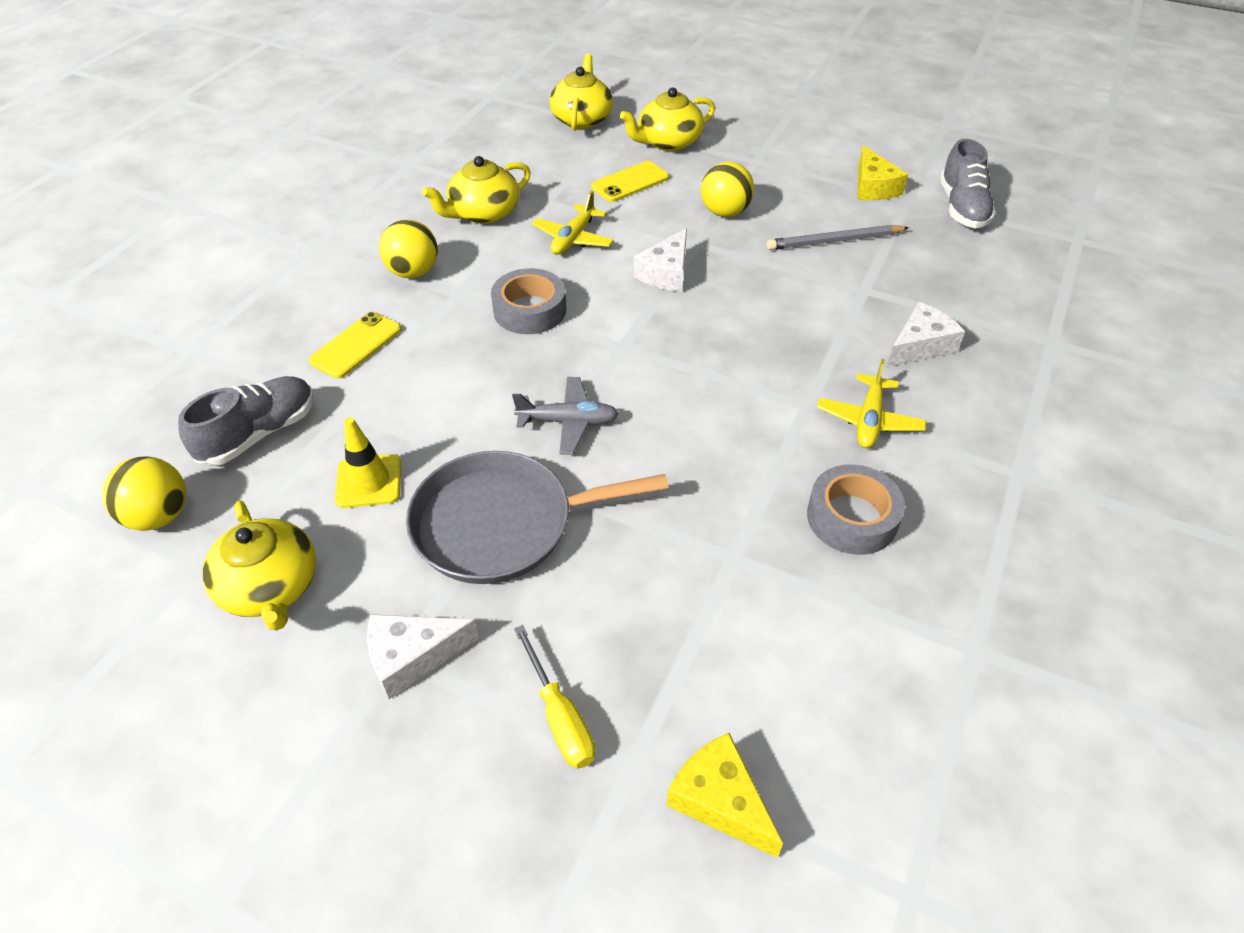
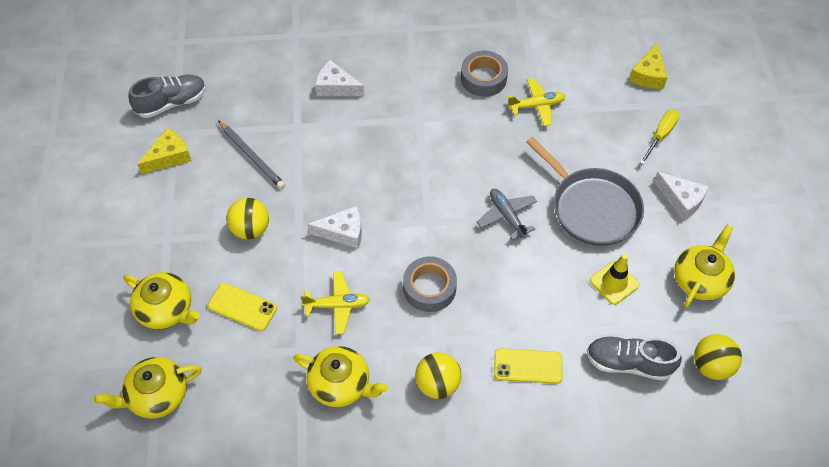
camera: 120 degrees left, 10 degrees up
yellow plane [817,359,926,448] -> yellow plane moved to [507,78,566,126]

